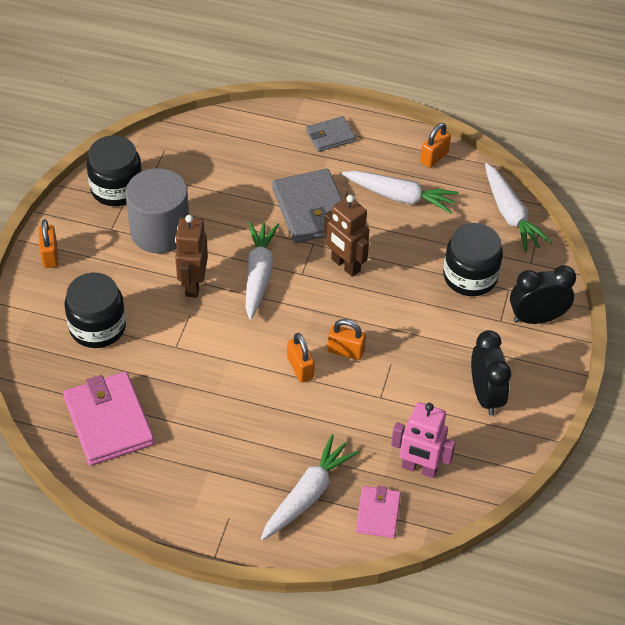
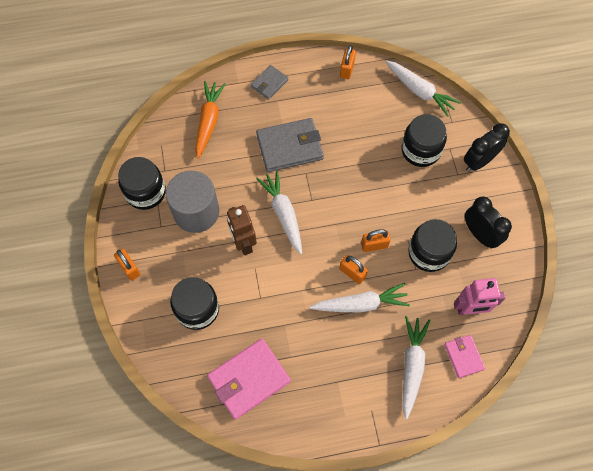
camera: 25 degrees left, 15 degrees up
pink wallet [63,372,155,466] -> pink wallet turned 75 degrees counterclockwise [207,339,291,420]
grey wallet [272,169,342,243] -> grey wallet turned 60 degrees counterclockwise [256,118,324,172]
brown robot [324,195,369,277] -> none
white carrot [342,171,459,214] -> white carrot moved to [310,283,410,313]
none -> orange carrot [195,81,226,158]
none -> black jar [408,219,457,272]

